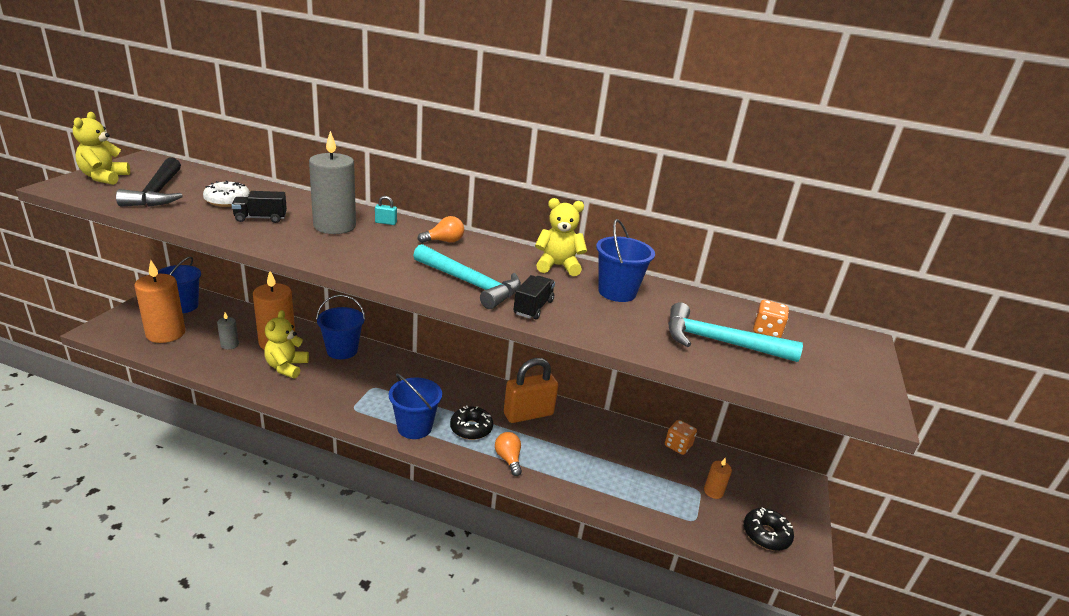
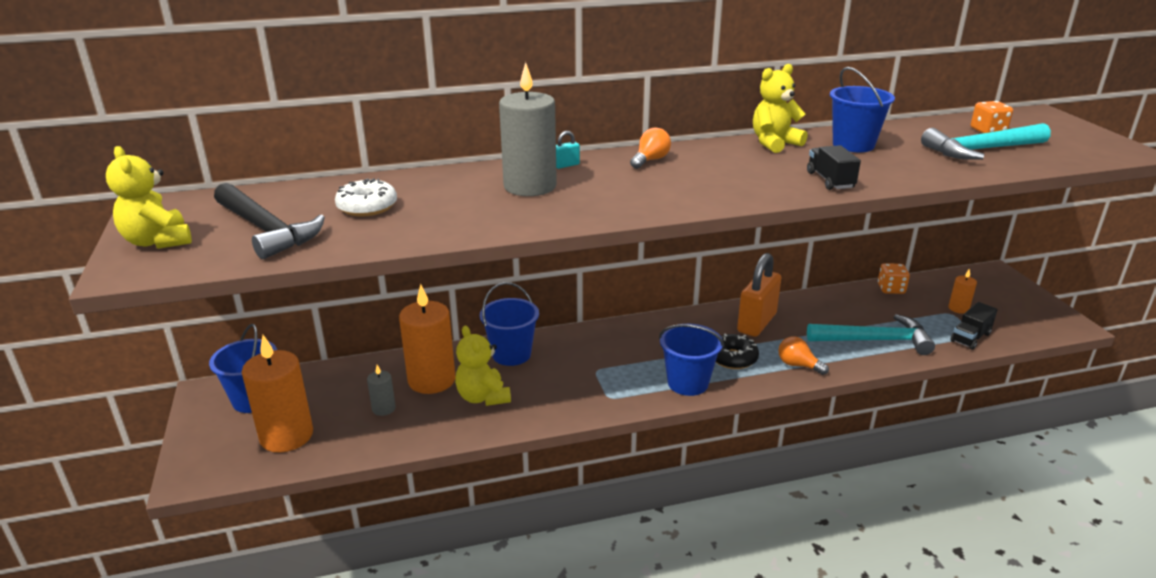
camera: 30 degrees left, 0 degrees up
black truck [231,191,287,223] -> black truck moved to [950,302,998,350]
turquoise hammer [413,244,521,309] -> turquoise hammer moved to [807,314,935,355]
black donut [744,507,794,551] -> none

